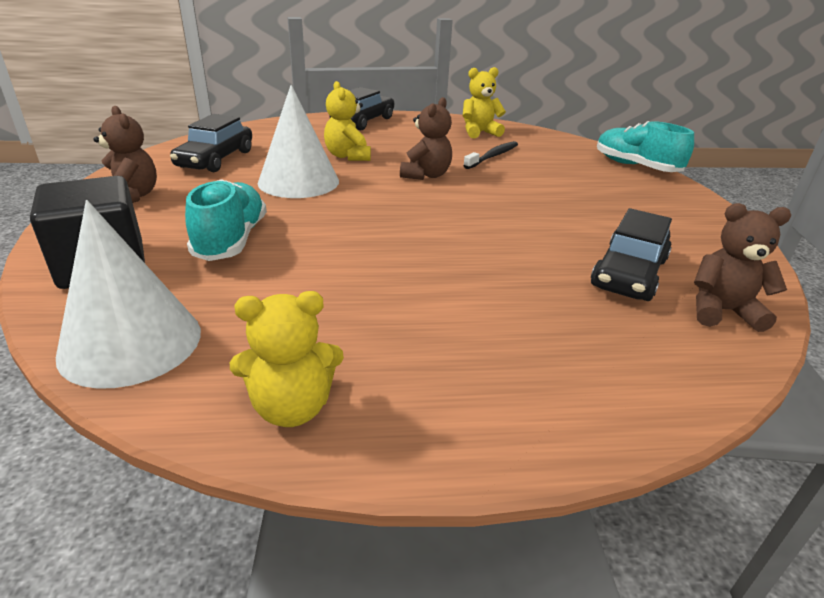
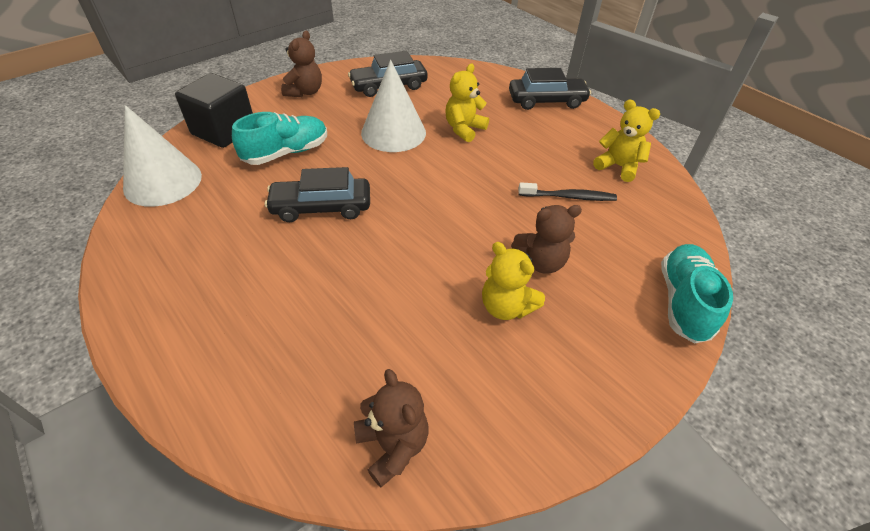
camera: 55 degrees right, 15 degrees up
yellow teddy bear [230,291,344,427] -> yellow teddy bear moved to [482,242,545,320]
brown teddy bear [400,97,452,180] -> brown teddy bear moved to [511,205,582,274]
black car [591,208,672,301] -> black car moved to [265,167,370,222]

